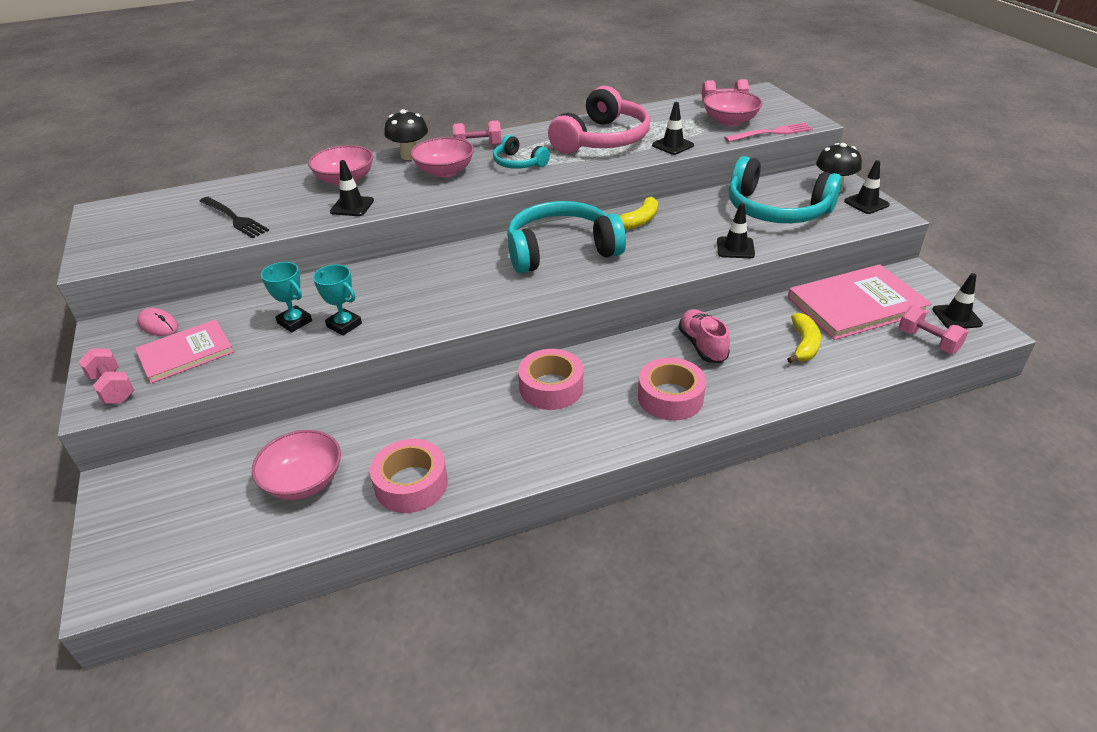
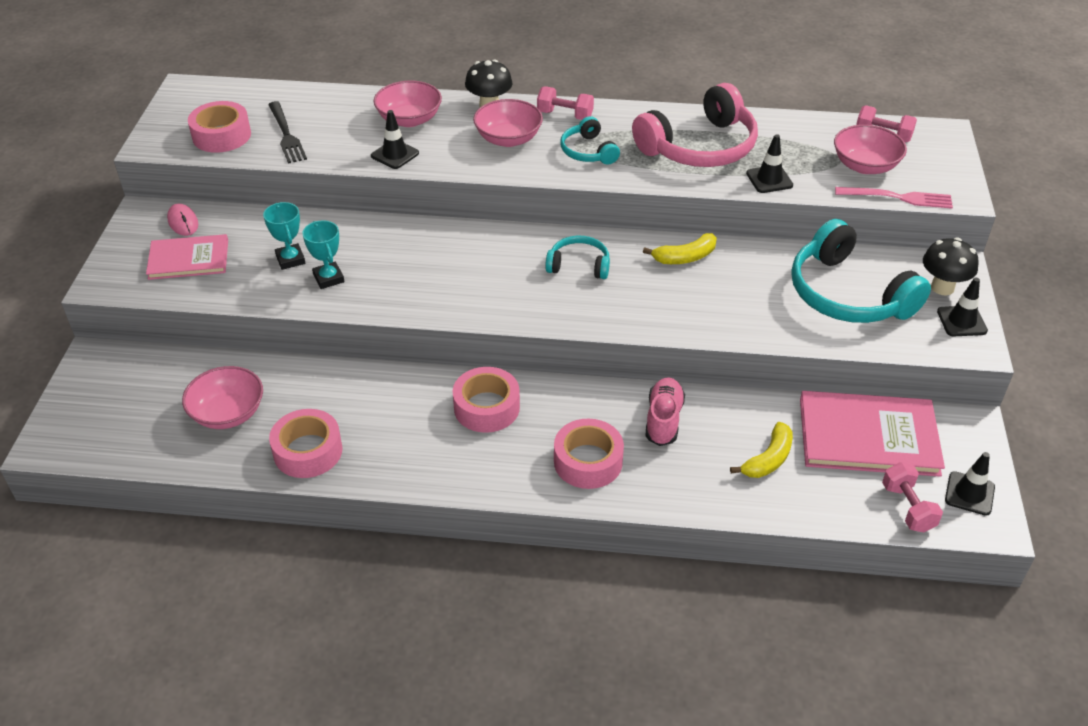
camera: 25 degrees right, 5 degrees up
pink dumbbell [78,348,134,404] -> none
turquoise headphones [507,201,626,273] -> turquoise headphones [545,236,610,279], size x0.51
black traffic cone [717,203,755,258] -> none
none -> pink tape [188,101,251,153]

